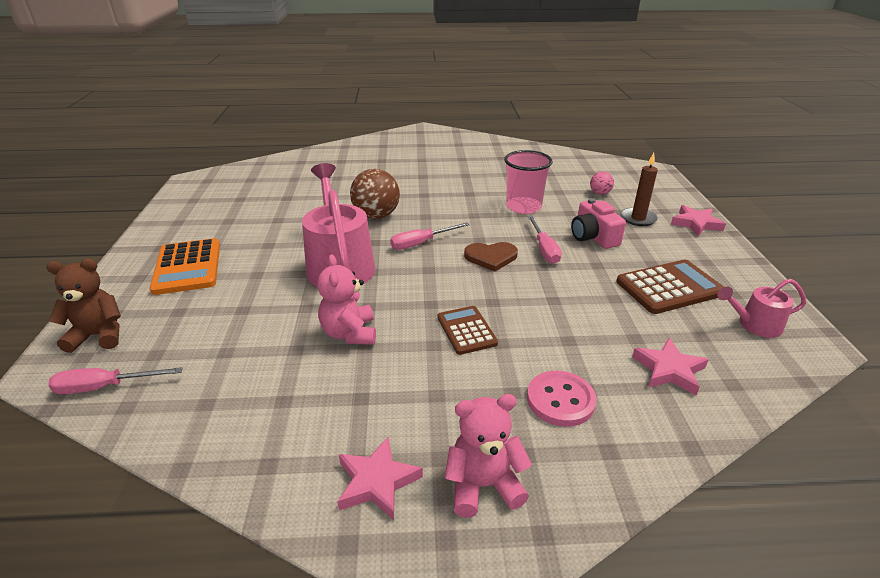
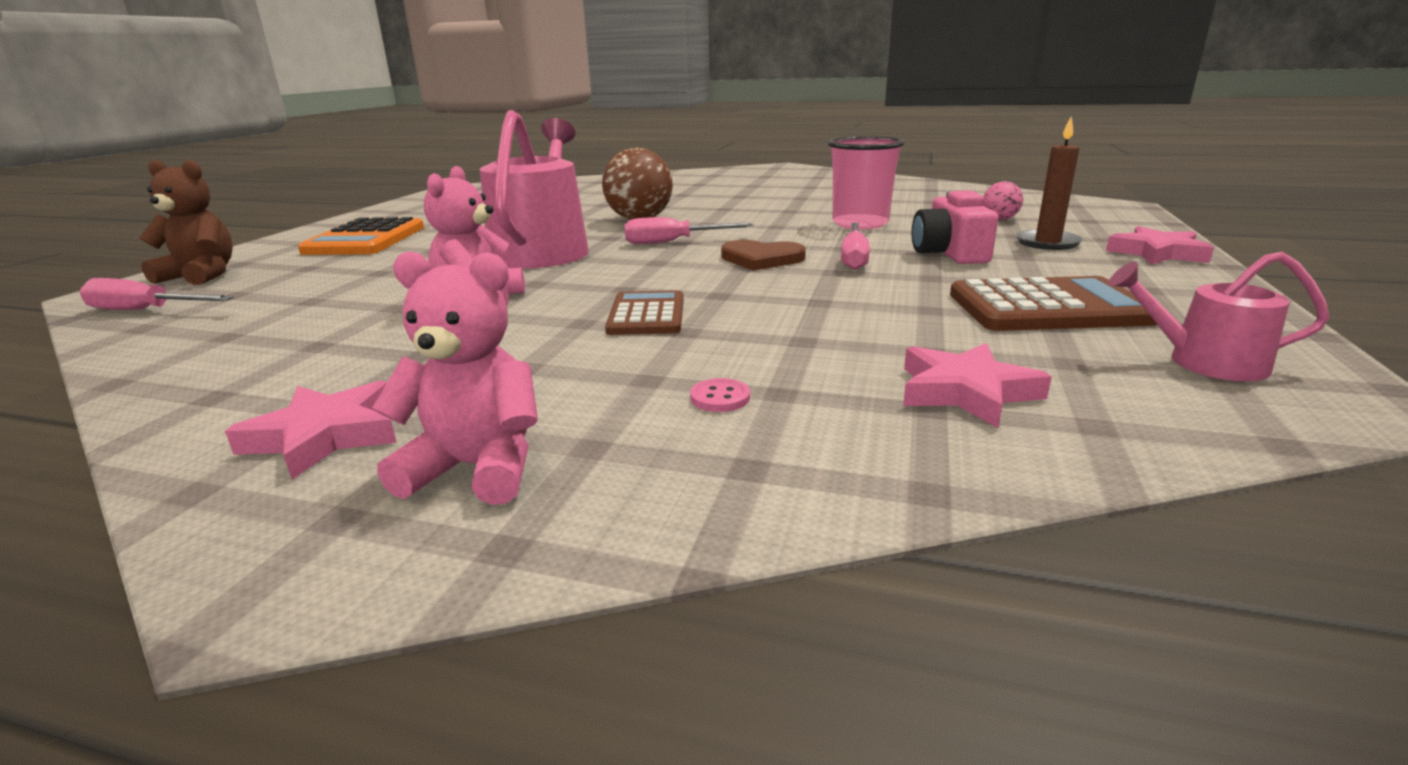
camera: 20 degrees right, 10 degrees down
pink button [527,371,597,427] -> pink button [690,378,750,412], size x0.47

